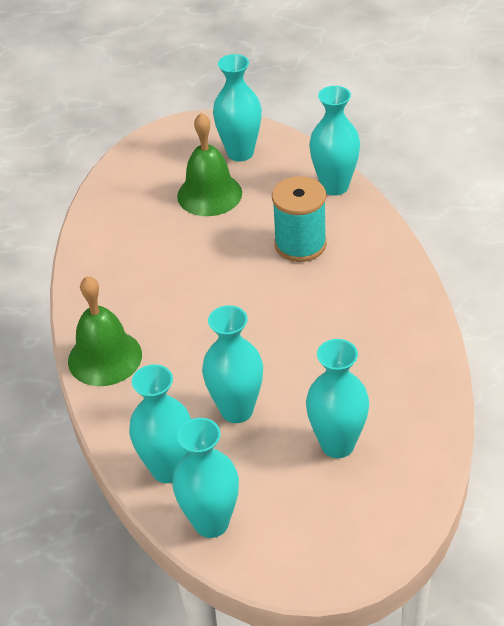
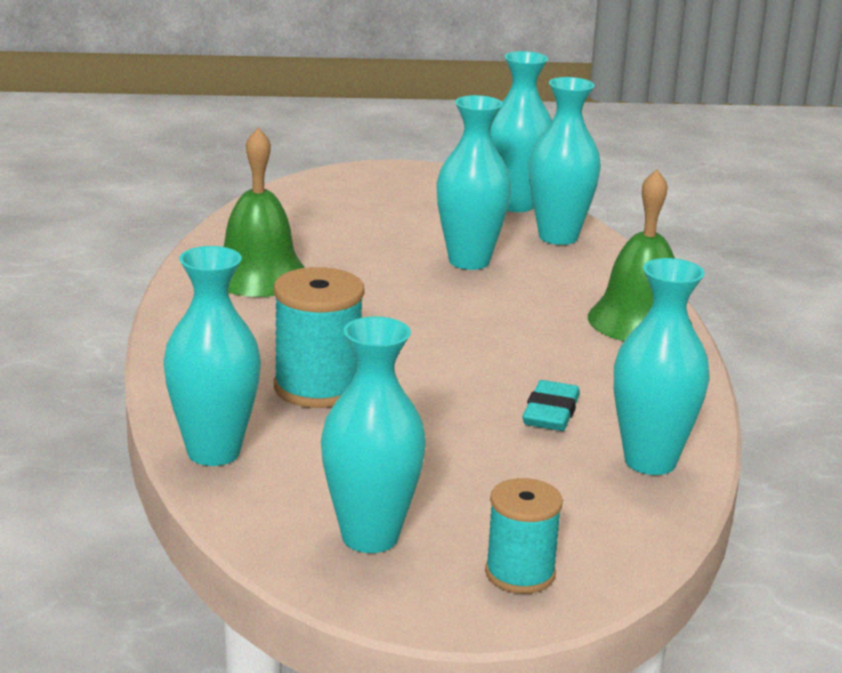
camera: 175 degrees left, 20 degrees down
green bell [177,113,242,216] -> green bell moved to [224,127,305,297]
turquoise vase [306,339,369,458] -> turquoise vase moved to [614,258,710,475]
none -> turquoise spool [485,478,563,594]
none -> turquoise eraser [522,380,580,431]

